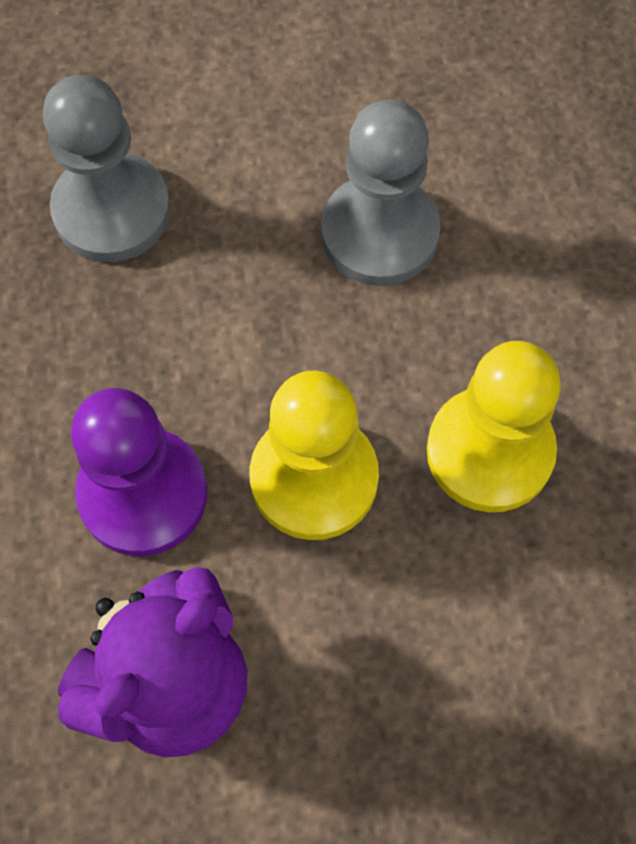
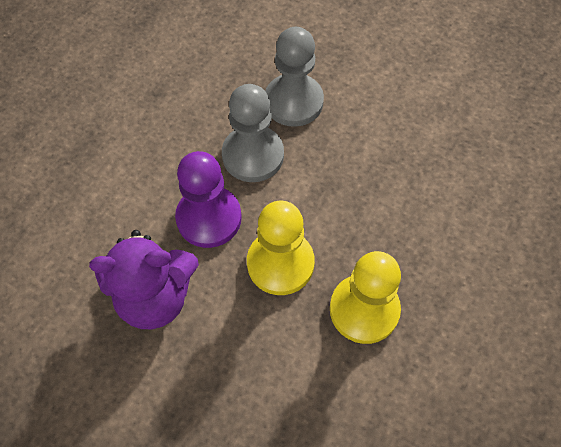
camera: 40 degrees right, 5 degrees down
grey pawn [321,100,441,286] -> grey pawn moved to [222,84,284,182]

